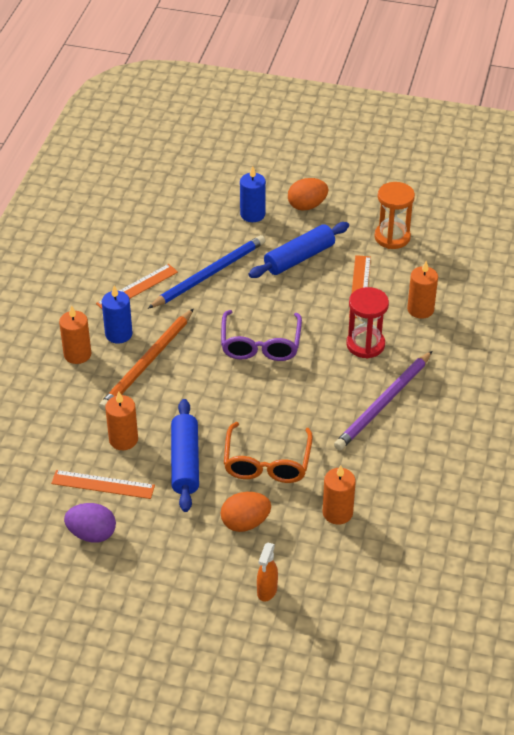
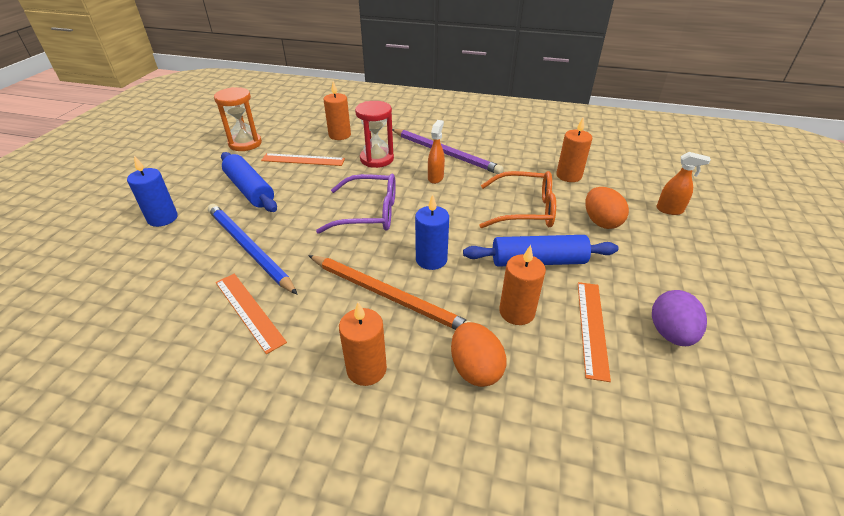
camera: 90 degrees left, 5 degrees down
blue candle [102,286,133,343] -> blue candle moved to [415,195,449,270]
orange egg [288,178,328,211] -> orange egg moved to [451,322,506,387]
none -> orange spray bottle [428,120,445,184]

